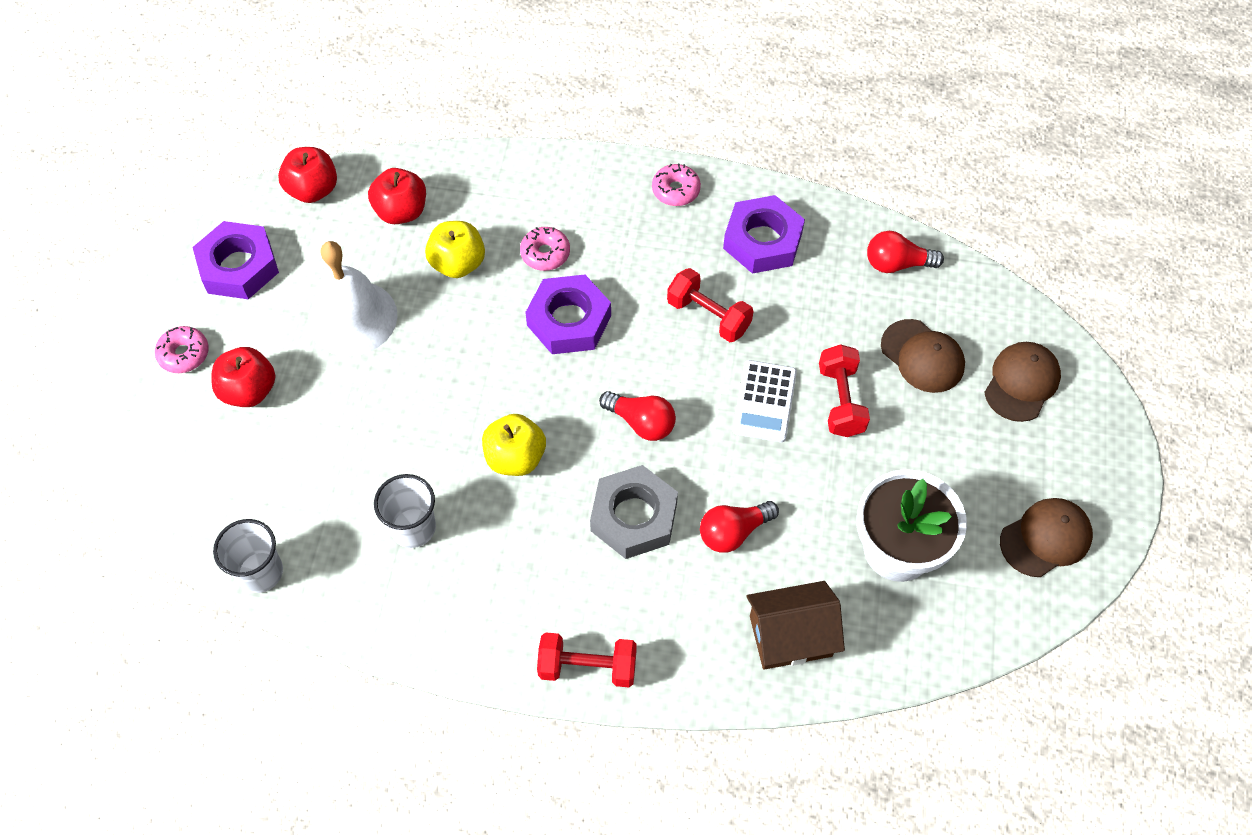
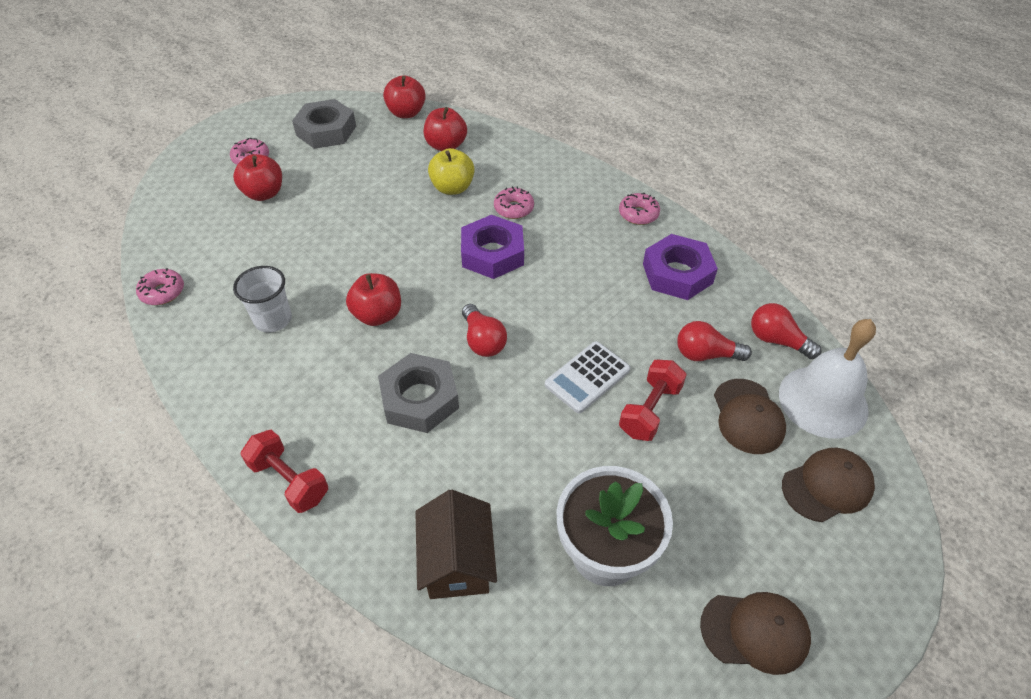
camera: 35 degrees right, 10 degrees down
purple nut [192,221,279,299] -> grey nut [292,99,356,149]
white cup [213,519,283,593] -> pink donut [136,268,184,305]
white bell [308,241,398,356] -> white bell moved to [779,319,876,439]
yellow apple [482,414,546,476] -> red apple [346,273,401,326]
red dumbbell [667,268,754,342] -> none
red light bulb [700,501,779,553] -> red light bulb moved to [677,321,752,361]
brown house [746,581,845,670] -> brown house turned 60 degrees clockwise [415,490,497,599]

